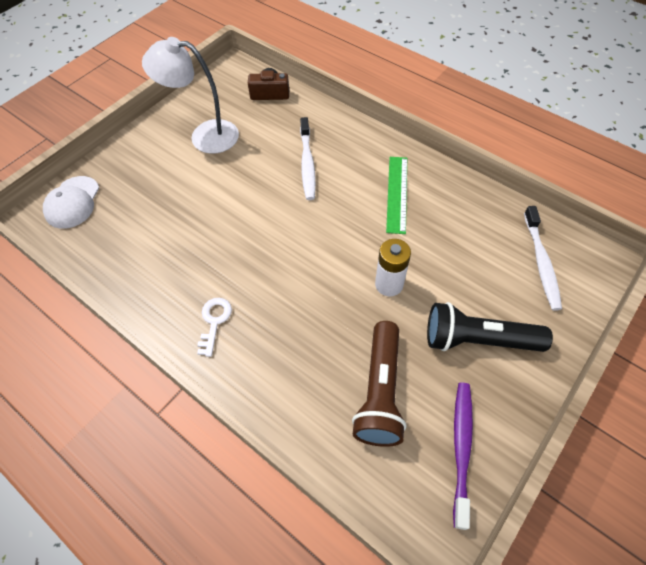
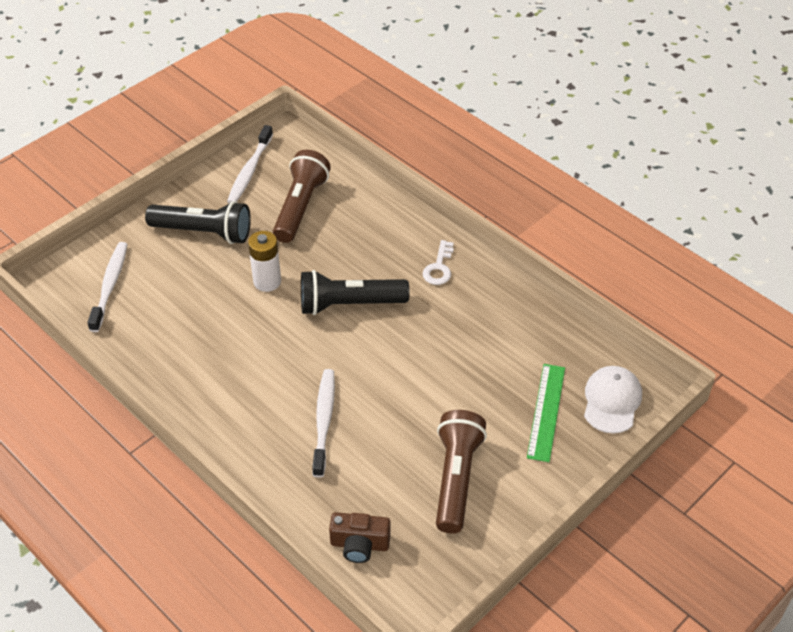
camera: 175 degrees left, 10 degrees down
white lamp [142,37,239,154] -> brown flashlight [436,410,487,534]
green ruler [386,157,407,234] -> green ruler moved to [527,364,565,462]
purple toothbrush [453,383,473,530] -> white toothbrush [227,125,273,203]
none -> black flashlight [301,270,410,315]

